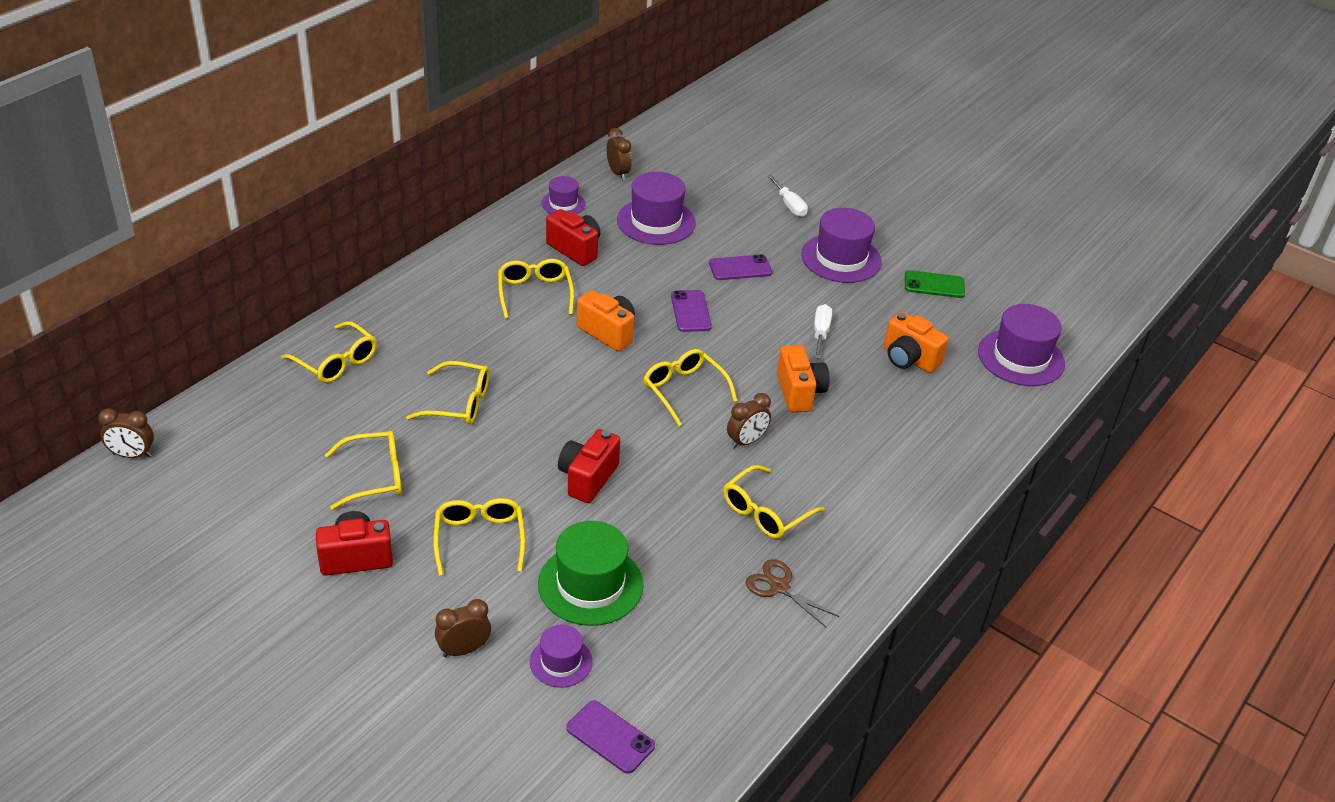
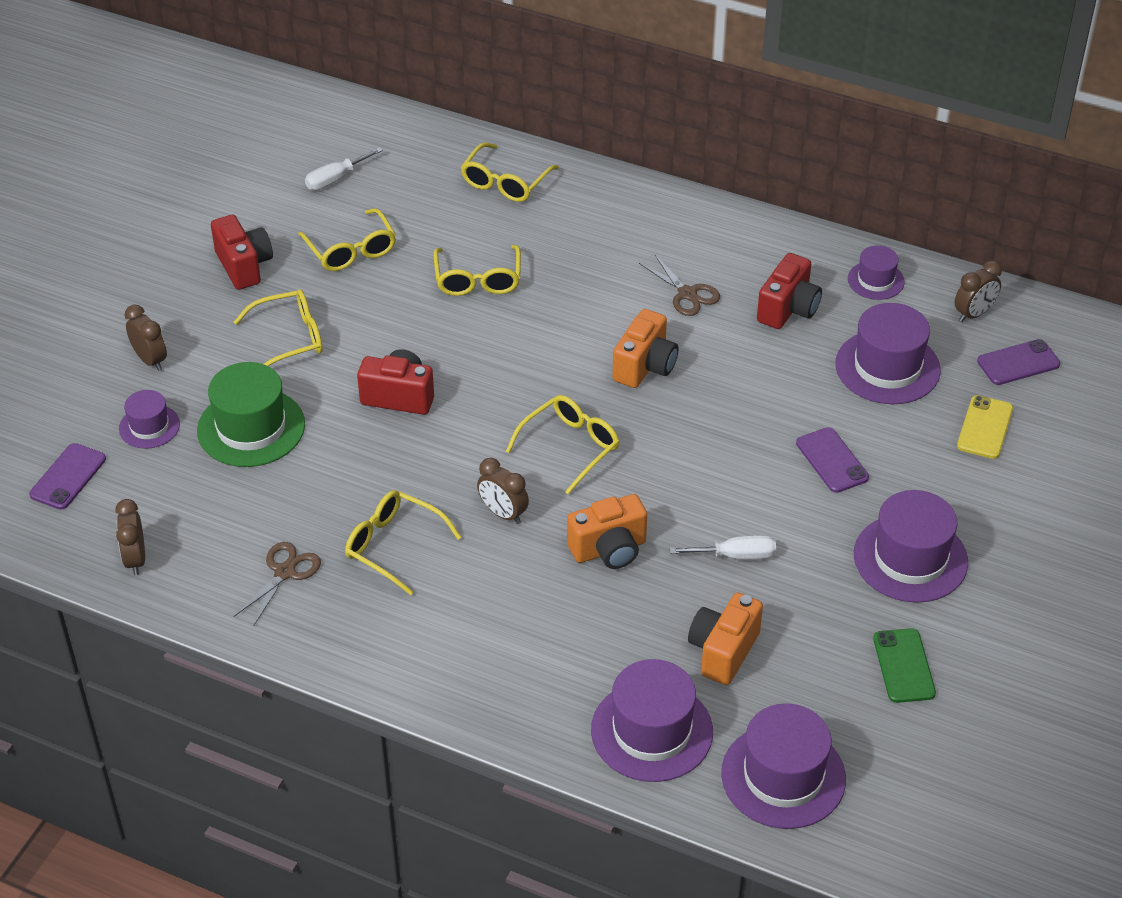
camera: 80 degrees right, 5 degrees up
brown clock [98,408,154,458] -> brown clock moved to [115,499,145,575]
yellow glasses [498,259,574,319] -> brown scissors [639,254,720,316]
purple phone [671,290,712,332] -> purple phone moved to [977,339,1060,385]
white screwdriver [767,175,808,217] -> white screwdriver moved to [305,147,383,190]
none -> purple hat [591,659,713,782]
none -> yellow phone [957,395,1013,459]

